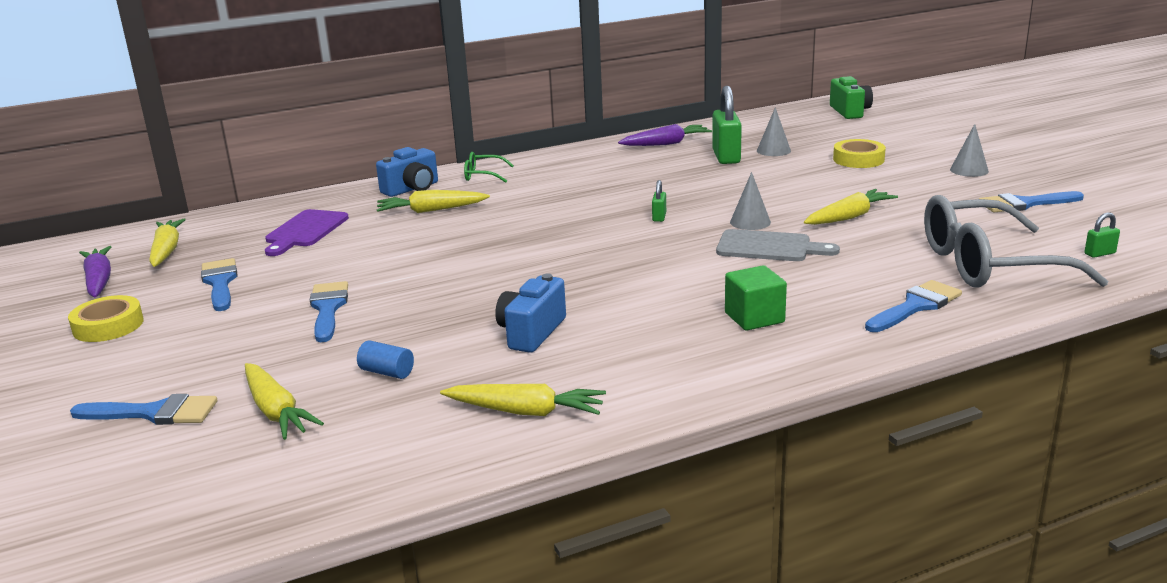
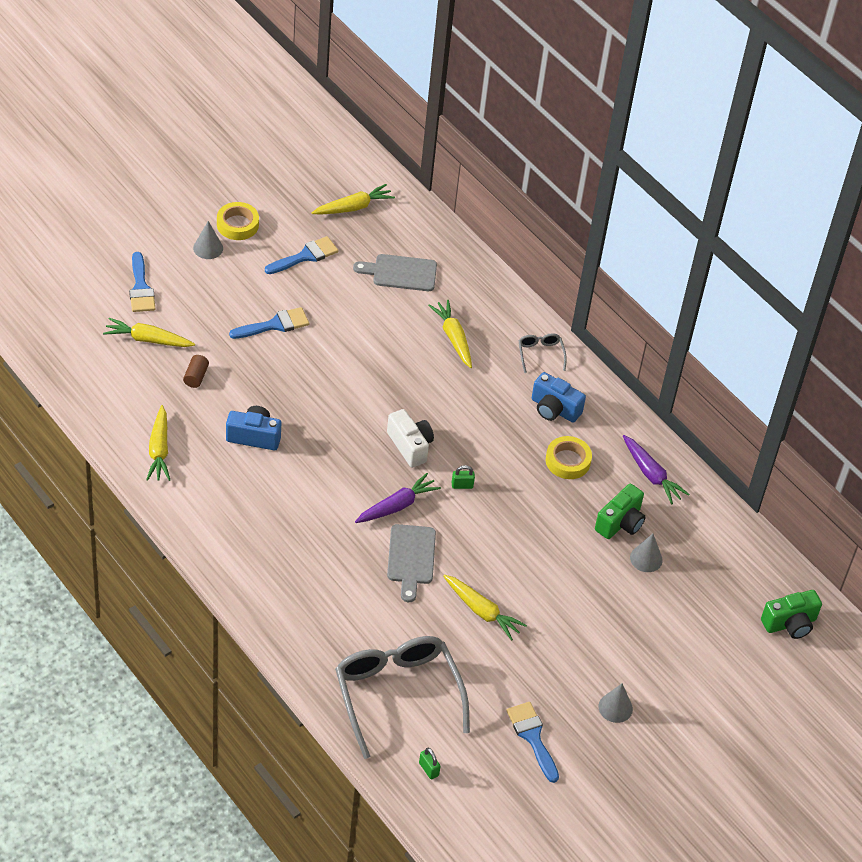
camera: 70 degrees right, 25 degrees up
purple carrot [79,246,111,297] -> purple carrot moved to [355,473,441,523]
yellow carrot [245,363,324,440] -> yellow carrot turned 60 degrees clockwise [103,318,195,347]
purple cutting board [265,209,349,256] -> grey cutting board [353,254,437,291]
blue cylinder [357,341,414,379] -> brown cylinder [183,355,209,388]
blue camera [376,147,438,197] -> blue camera moved to [532,372,586,423]
green glasses [464,152,514,183] -> grey glasses [518,333,567,373]
green padlock [712,86,742,164] -> green camera [595,484,645,539]
green cube [725,265,787,331] -> none
grey cone [730,172,771,230] -> grey cone moved to [193,221,223,259]
yellow tape [833,139,886,168] -> yellow tape moved to [546,436,592,479]
blue brush [865,280,962,332] -> none
none -> white camera [387,409,434,468]

